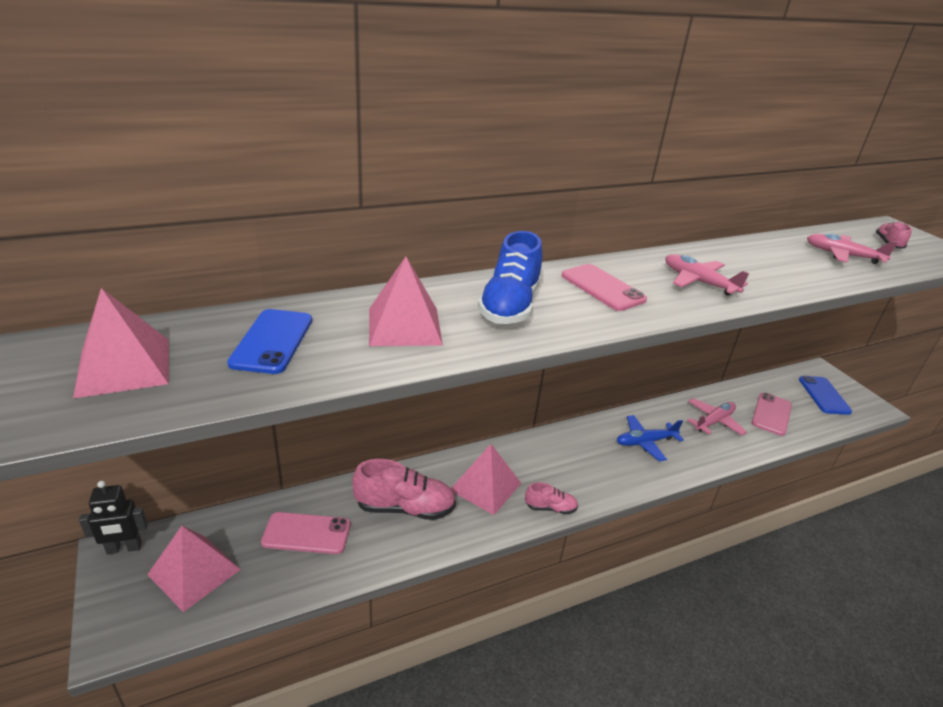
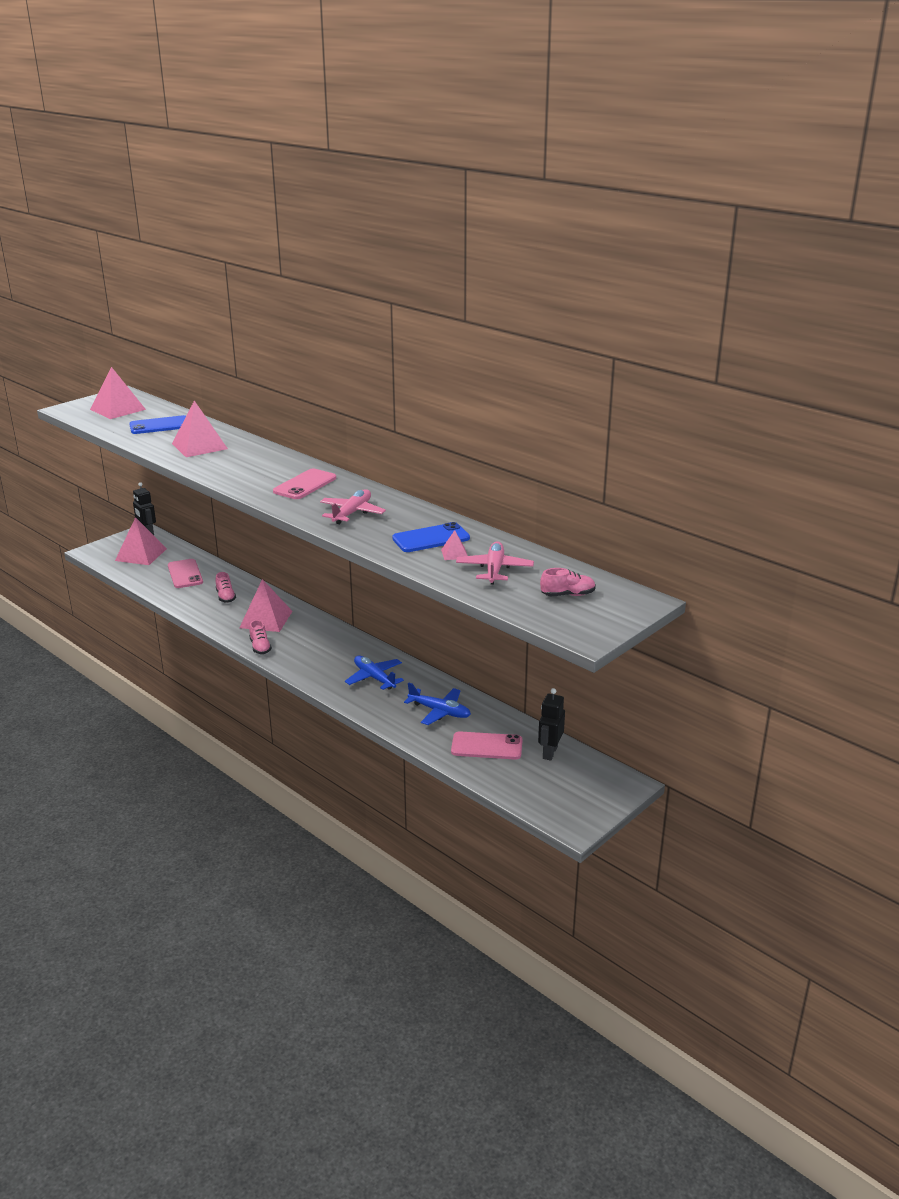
camera: 70 degrees right, 5 degrees down
pink shoe [352,459,456,520] -> pink shoe [216,572,236,603], size x0.54
blue shoe [478,231,542,324] -> none
pink plane [687,398,747,436] -> blue plane [404,682,471,725]
blue phone [799,376,852,415] -> blue phone moved to [392,522,470,552]
none -> pink pyramid [441,530,468,560]
none -> black robot [538,688,565,761]

